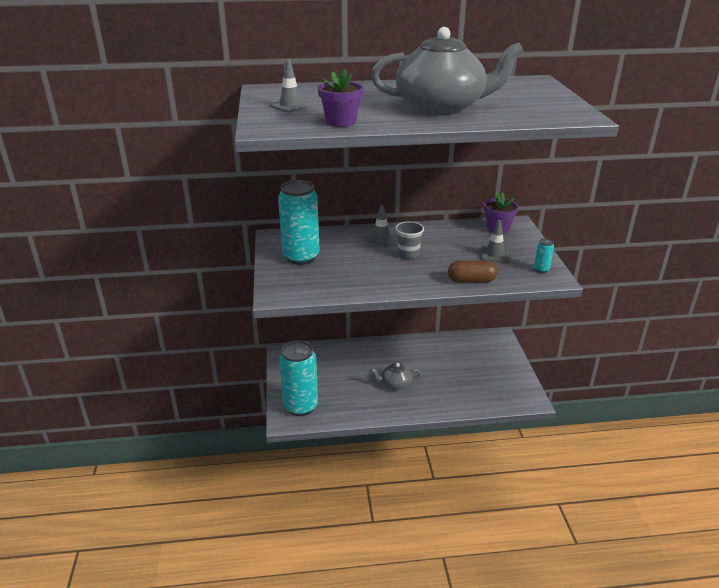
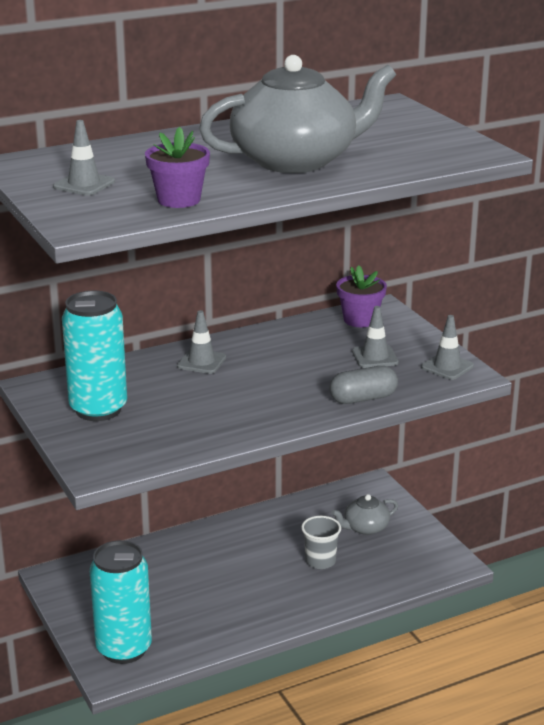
camera: 20 degrees left, 5 degrees down
grey teapot [370,363,421,390] -> grey teapot moved to [331,494,398,535]
grey cup [395,221,424,259] -> grey cup moved to [301,516,341,569]
brown capsule [448,260,498,283] -> grey capsule [329,366,398,404]
turquoise can [534,238,554,273] -> grey traffic cone [421,315,474,380]

